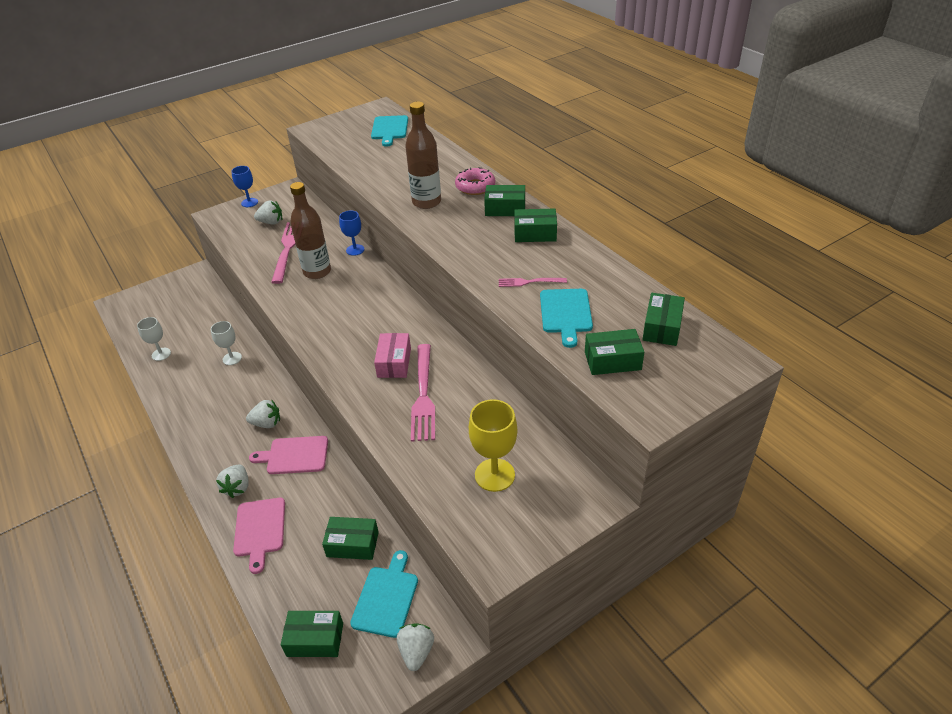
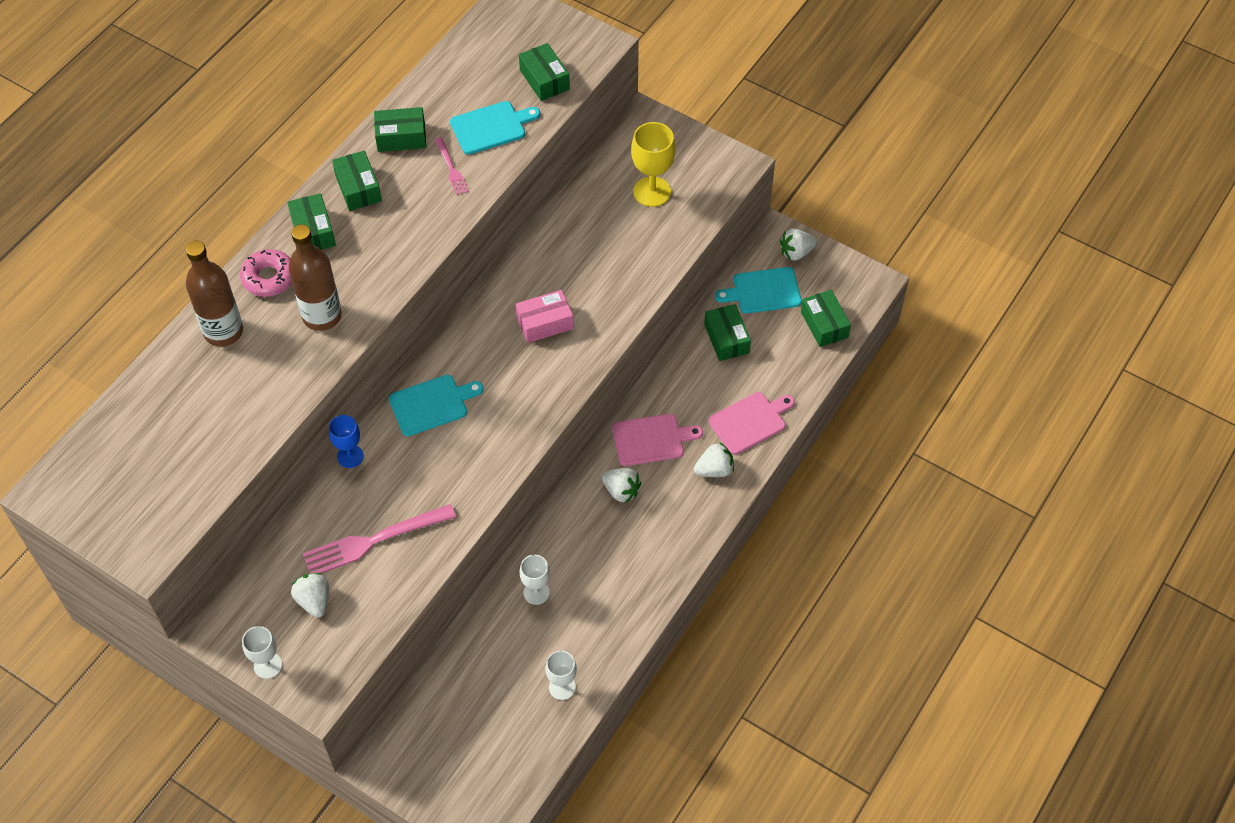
camera: 115 degrees left, 15 degrees up
blue goblet [231,166,258,207] -> white goblet [242,626,282,679]
white strawberry [246,399,280,428] -> white strawberry turned 150 degrees clockwise [602,468,641,503]
pink cutting board [249,436,328,474] -> pink cutting board turned 75 degrees counterclockwise [612,414,703,466]
brown bottle [290,182,331,279] -> brown bottle moved to [185,241,243,347]
turquoise cutting board [371,115,408,147] -> turquoise cutting board moved to [389,375,484,436]
pink fork [411,344,435,442] -> none
green box [642,293,685,346] -> green box moved to [374,107,426,152]

